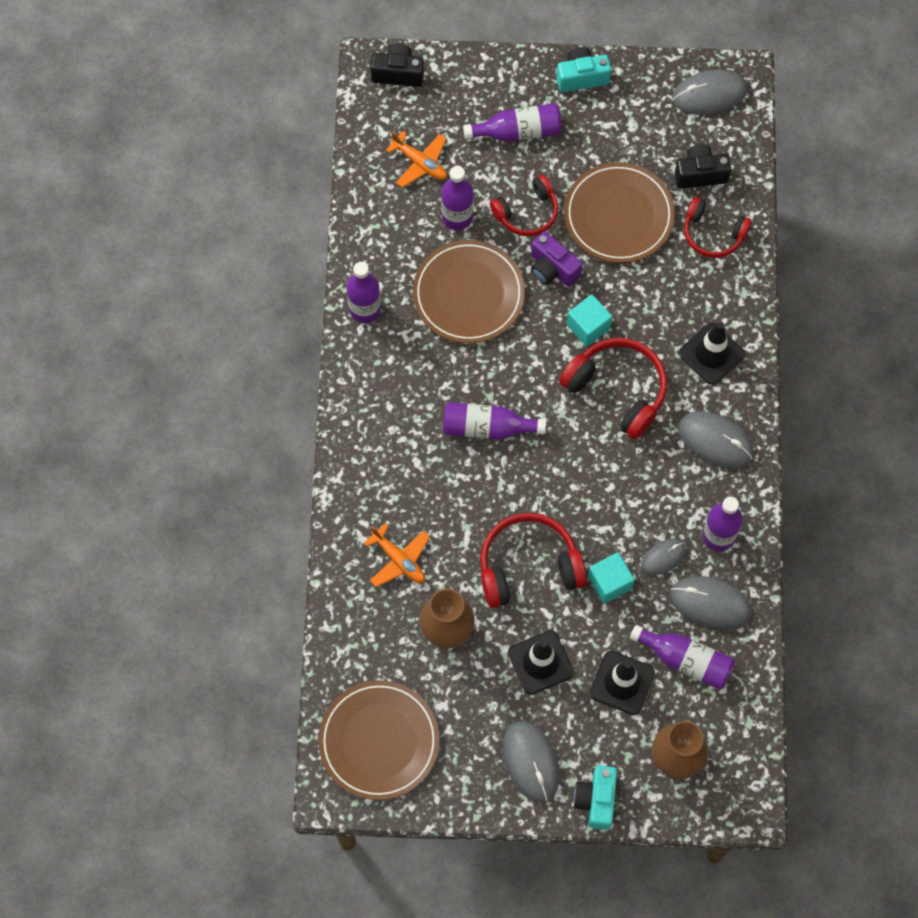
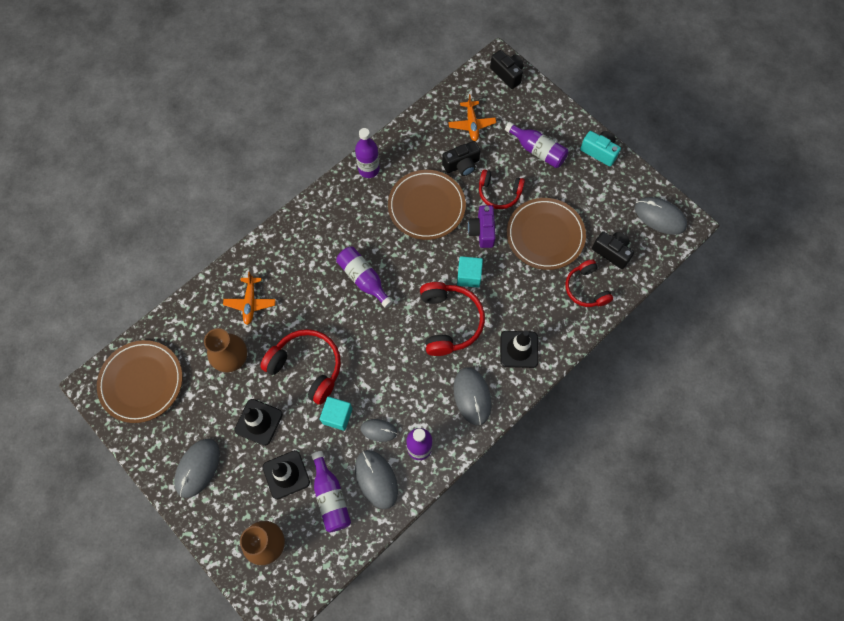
camera: 45 degrees right, 0 degrees up
purple bottle [441,166,474,230] -> black camera [442,141,480,176]
turquoise camera [574,765,617,830] -> none

